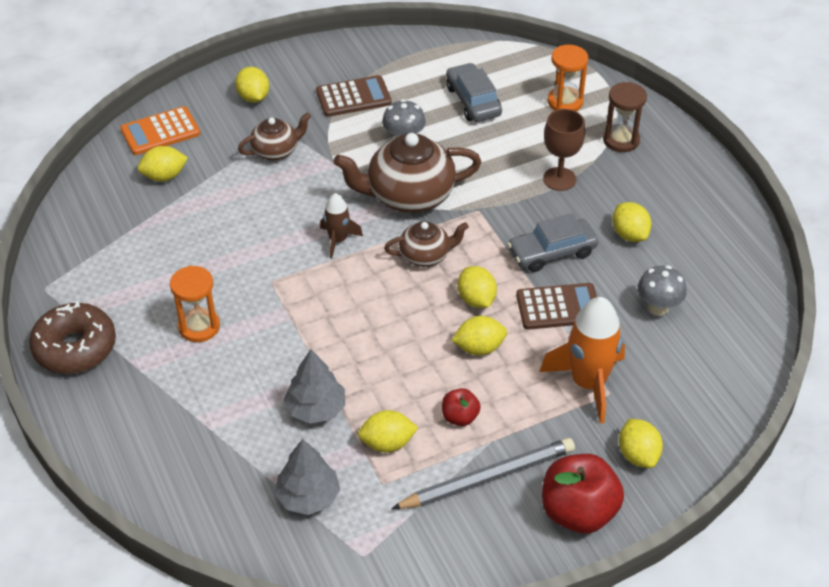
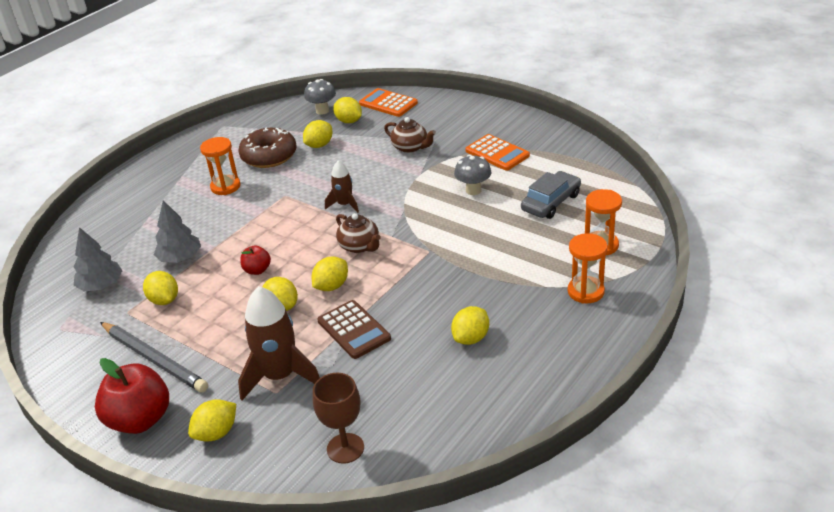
camera: 65 degrees right, 10 degrees down
brown donut [29,301,116,374] -> brown donut moved to [238,128,297,168]
yellow lemon [235,67,269,103] -> yellow lemon moved to [303,120,332,148]
brown calculator [316,75,392,117] -> orange calculator [466,134,530,171]
brown teapot [333,133,481,213] -> none
red apple [442,388,481,426] -> red apple moved to [240,245,271,275]
grey car [507,213,598,272] -> none
orange rocket [540,297,625,424] -> brown rocket [238,286,320,400]
brown goblet [543,109,585,191] -> brown goblet moved to [313,373,364,464]
brown hourglass [603,82,647,152] -> orange hourglass [568,233,608,304]
grey mushroom [638,265,687,316] -> grey mushroom moved to [304,79,336,115]

